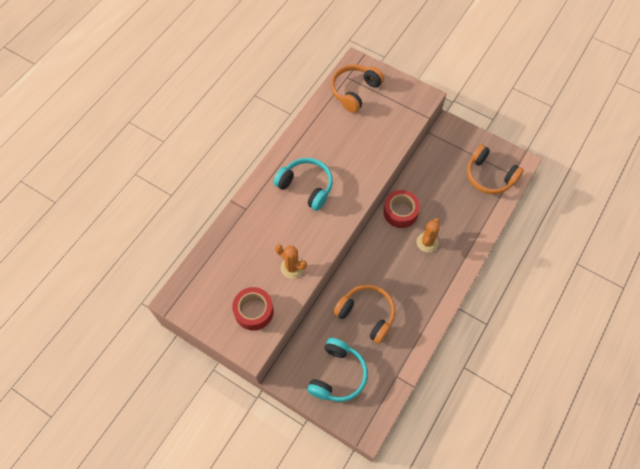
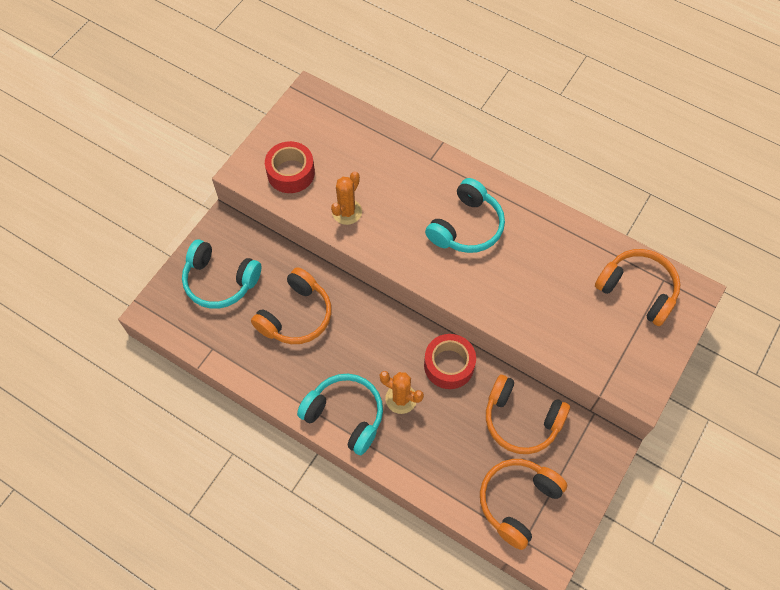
camera: 90 degrees right, 0 degrees up
none -> turquoise headphones [297,374,383,455]
none -> orange headphones [486,375,570,454]

